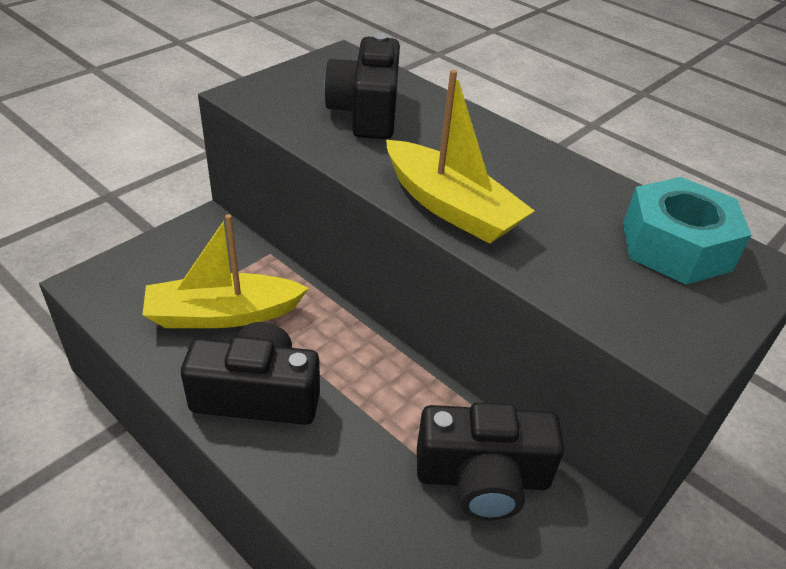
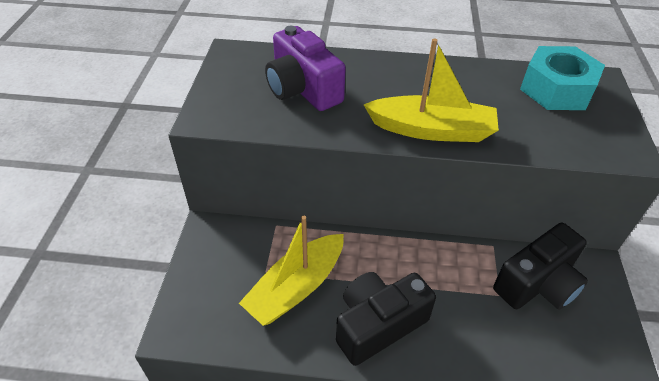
camera: 35 degrees left, 5 degrees up
black camera [324,33,400,139] -> purple camera [265,26,346,111]

